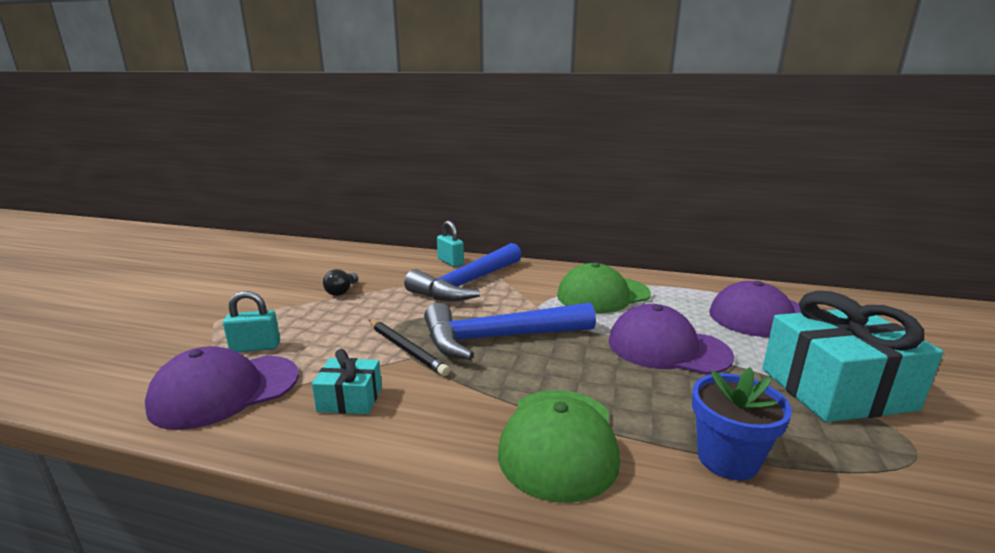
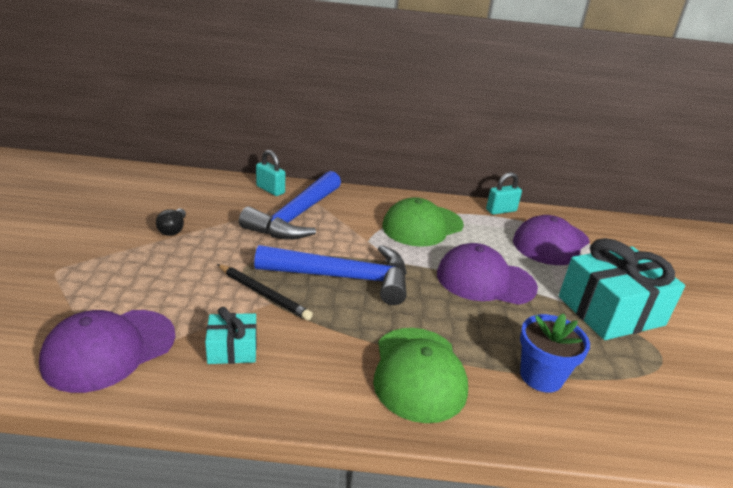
camera: 15 degrees left, 10 degrees up
turquoise padlock [223,291,280,352] -> turquoise padlock moved to [486,172,522,215]
blue hammer [424,303,596,360] -> blue hammer turned 150 degrees counterclockwise [254,245,407,305]

